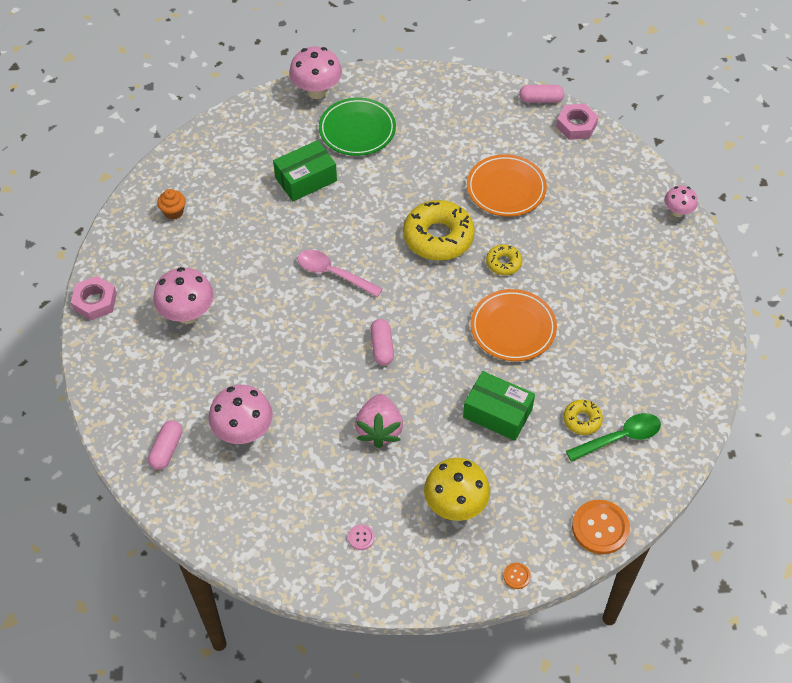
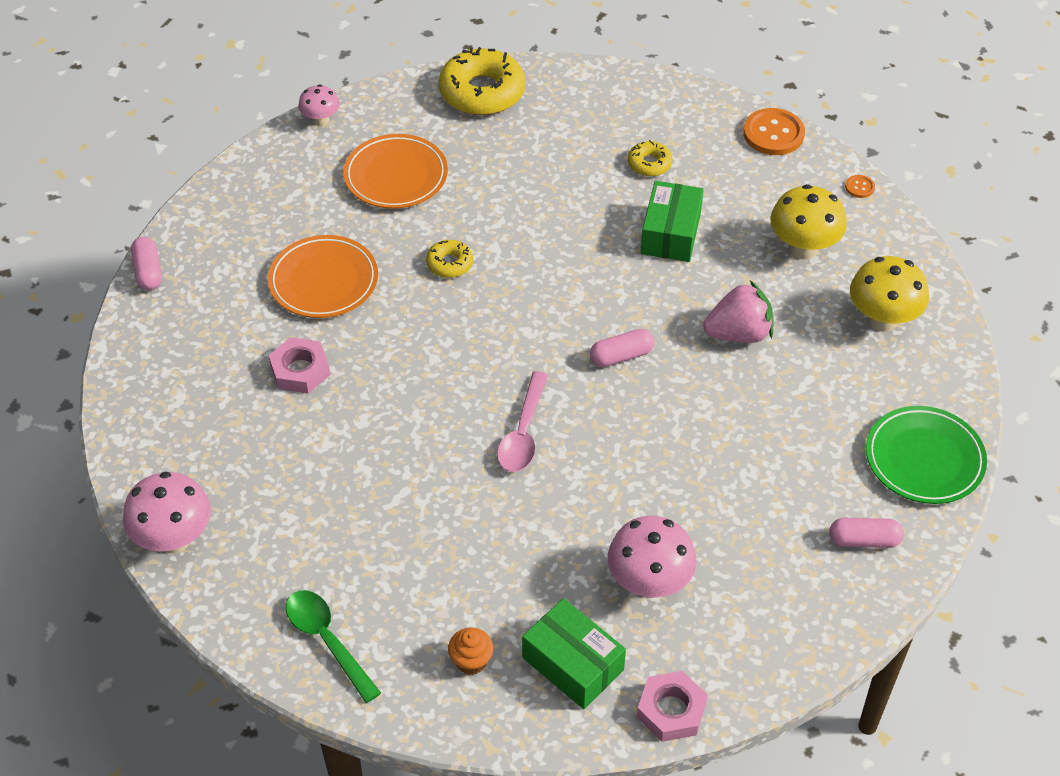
camera: 105 degrees left, 5 degrees down
pink mushroom [209,385,273,444] -> none
green box [273,140,337,201] -> green box moved to [522,598,626,709]
green plate [319,97,396,156] -> green plate moved to [866,406,987,504]
pink button [348,524,375,550] -> yellow mushroom [850,256,929,332]
yellow donut [403,200,475,261] -> yellow donut moved to [439,47,525,115]
orange plate [471,289,557,361] -> orange plate moved to [343,134,448,209]
pink nut [556,104,598,140] -> pink nut moved to [269,337,330,394]
green spoon [566,413,661,462] -> green spoon moved to [286,590,381,703]

